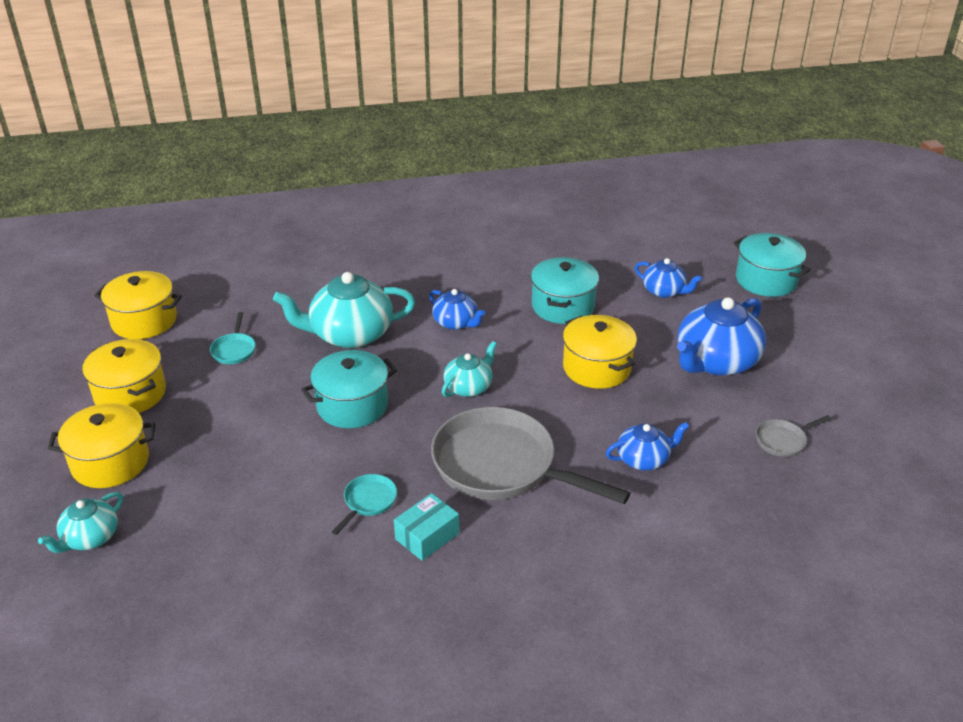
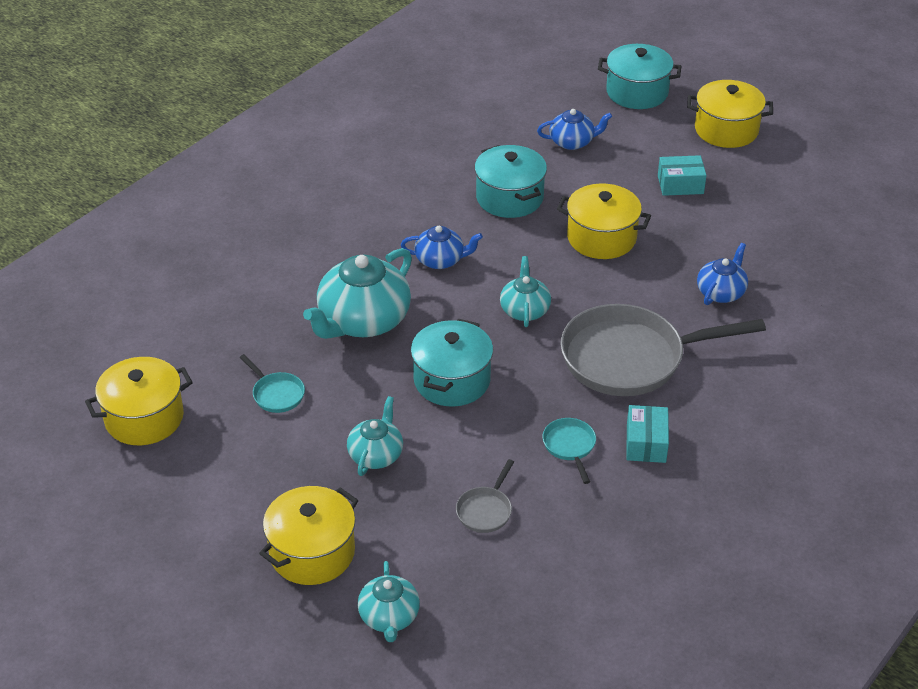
camera: 40 degrees left, 5 degrees up
yellow pot [82,339,166,413] -> yellow pot moved to [687,80,773,148]
blue teapot [677,297,766,376] -> turquoise box [658,155,707,196]
grey pan [756,415,831,457] -> grey pan moved to [456,459,514,533]
none -> turquoise teapot [347,396,403,476]

